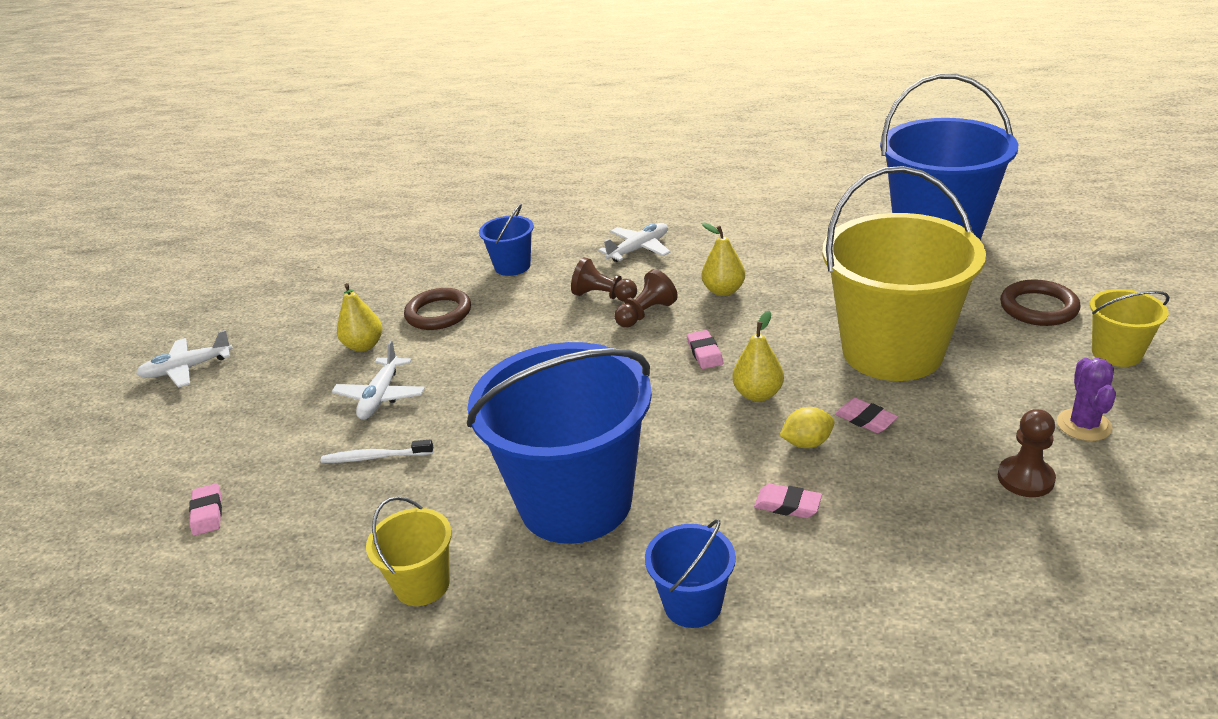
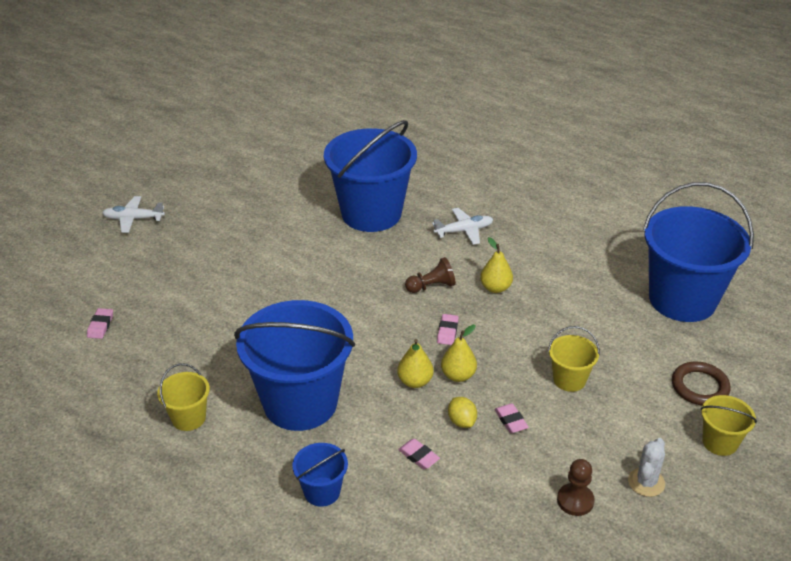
camera: 20 degrees right, 5 degrees up
white toothbrush [321,439,434,463] -> none
white plane [332,341,425,420] -> none
yellow pear [337,283,382,352] -> yellow pear moved to [397,339,433,388]
brown ring [404,288,471,330] -> none
blue bucket [479,203,534,276] -> blue bucket [324,120,417,232], size x2.23
brown pawn [571,257,637,302] -> none
yellow lemon [780,407,835,448] -> yellow lemon turned 60 degrees clockwise [448,397,477,428]
yellow bucket [822,166,986,381] -> yellow bucket [548,326,600,392], size x0.45
purple cactus [1057,358,1116,441] -> white cactus [628,438,665,497]

